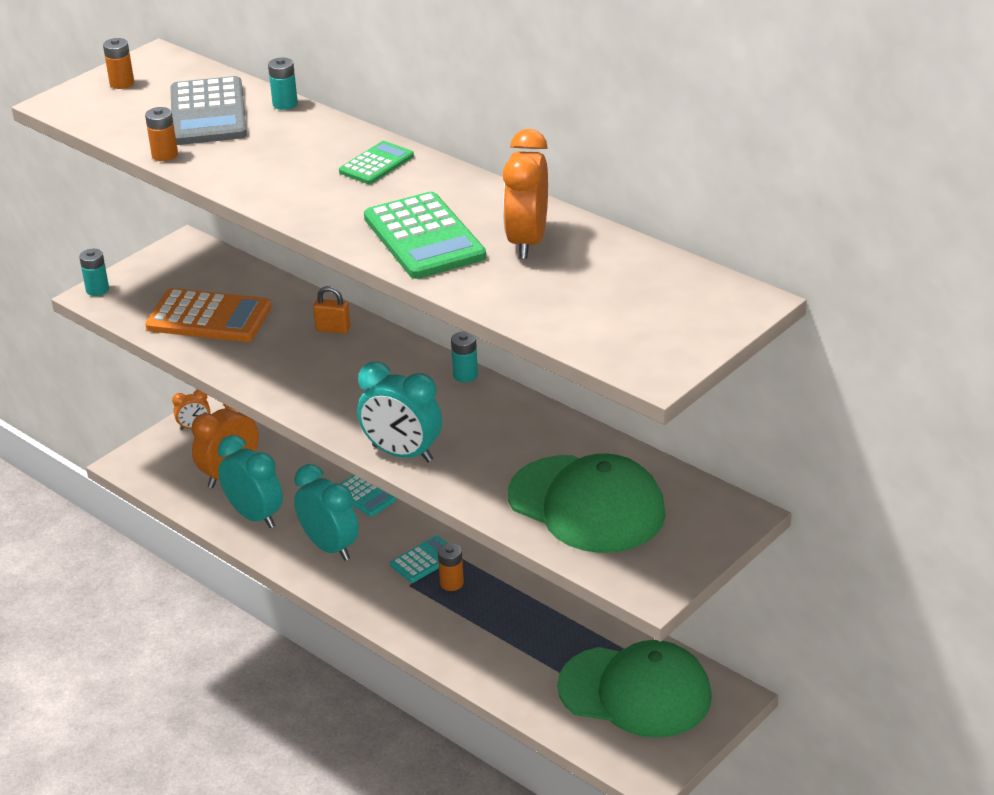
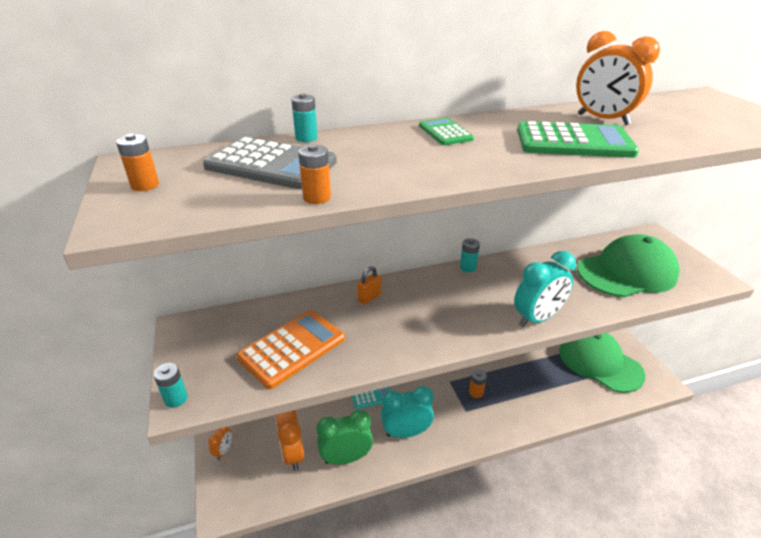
camera: 60 degrees left, 0 degrees up
turquoise clock [218,435,283,528] -> green clock [317,410,373,465]
turquoise calculator [390,536,447,583] -> none
green cap [557,640,712,738] -> green cap turned 90 degrees counterclockwise [559,333,645,393]

